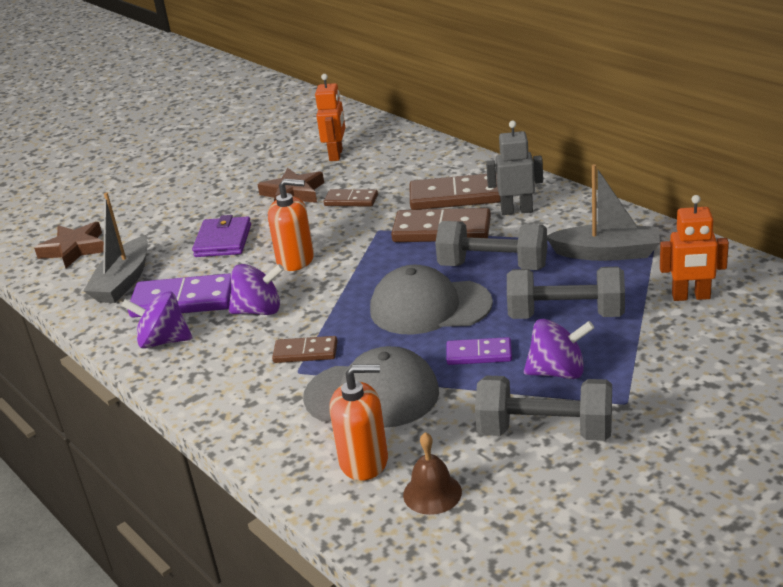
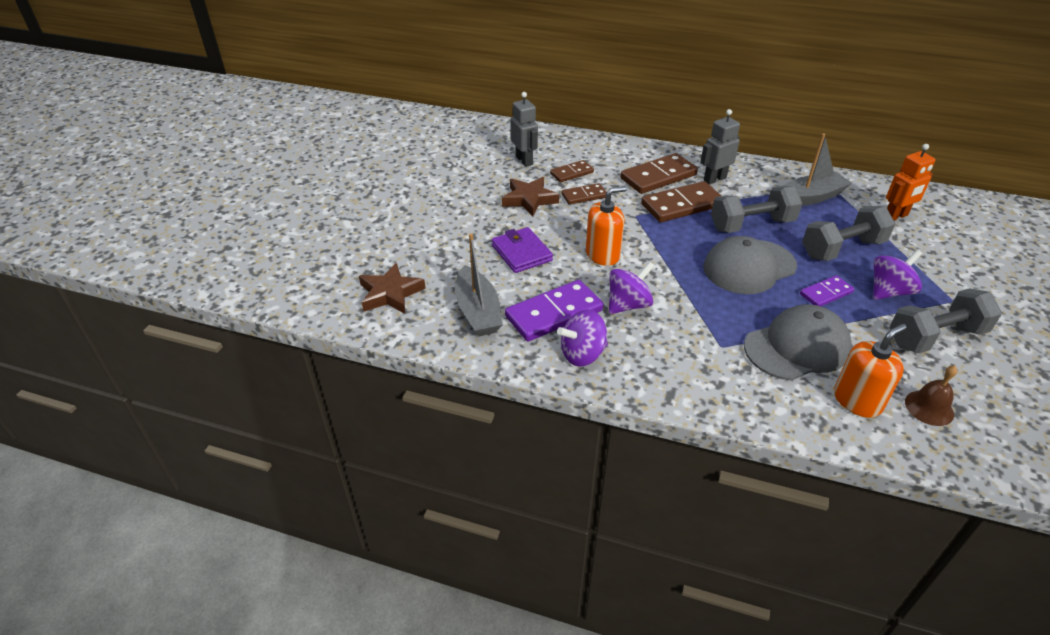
camera: 35 degrees left, 10 degrees up
brown domino [272,336,337,363] -> brown domino moved to [550,160,594,182]
orange robot [315,74,345,161] -> grey robot [511,92,538,167]

